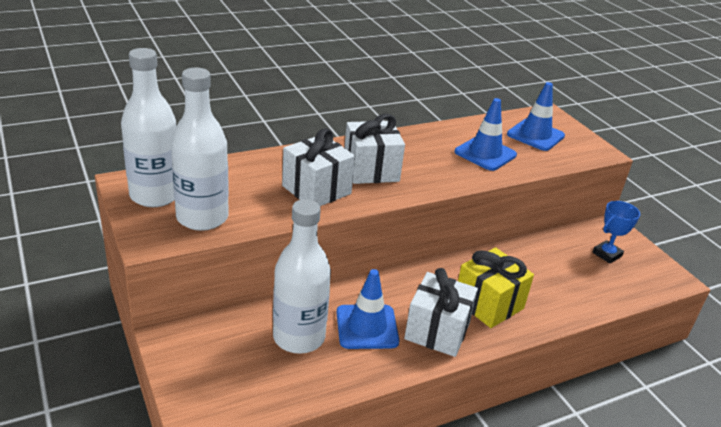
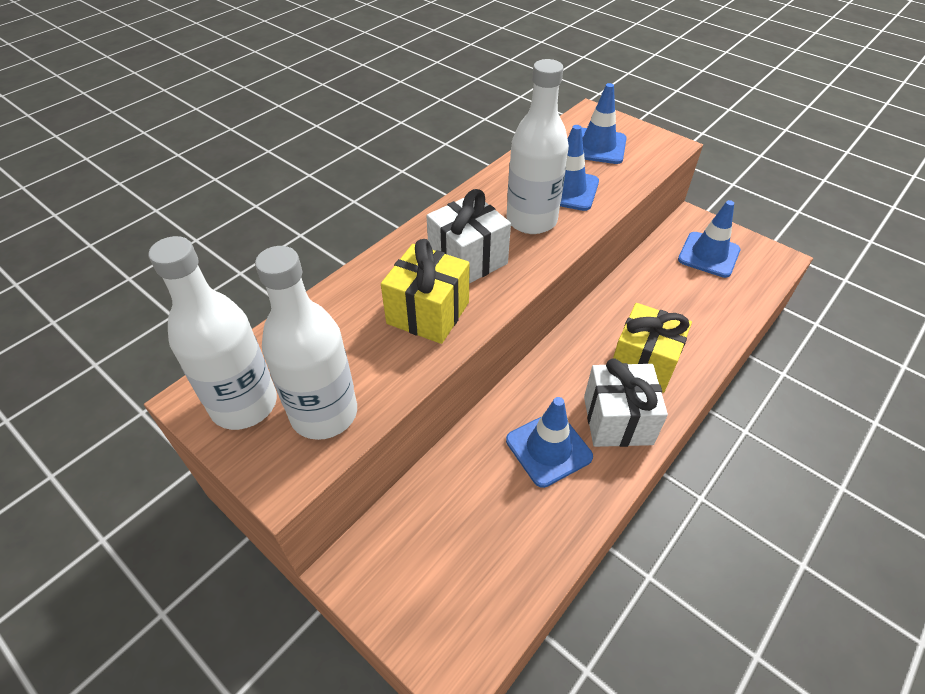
camera: 20 degrees left, 15 degrees up
white bottle [273,199,331,354] -> white bottle moved to [507,59,569,234]
white gift [282,128,355,206] -> yellow gift [381,239,470,344]
blue trophy [593,201,640,264] -> blue traffic cone [678,200,740,278]

